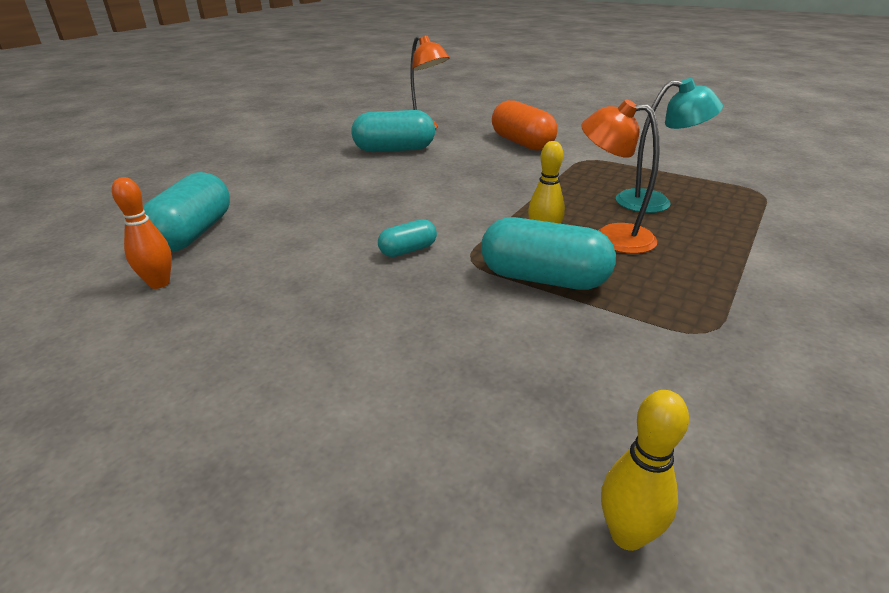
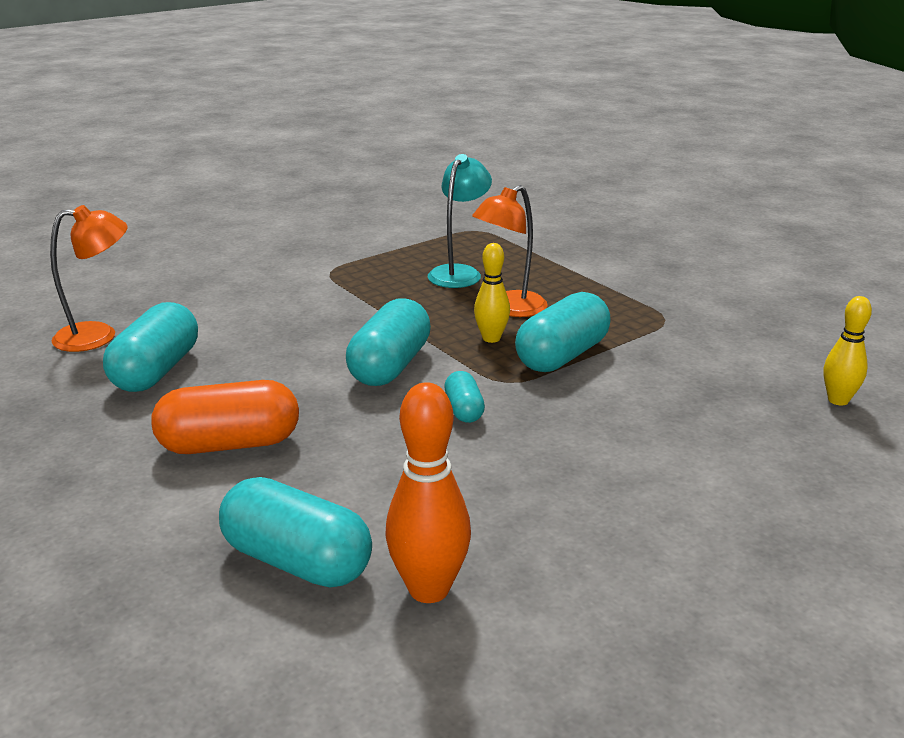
camera: 70 degrees left, 5 degrees down
orange bowling pin [112,177,172,289] -> orange bowling pin [385,382,471,603], size x1.56
orange capsule [492,100,558,151] -> orange capsule moved to [151,380,299,454]
none -> turquoise capsule [346,299,431,386]

